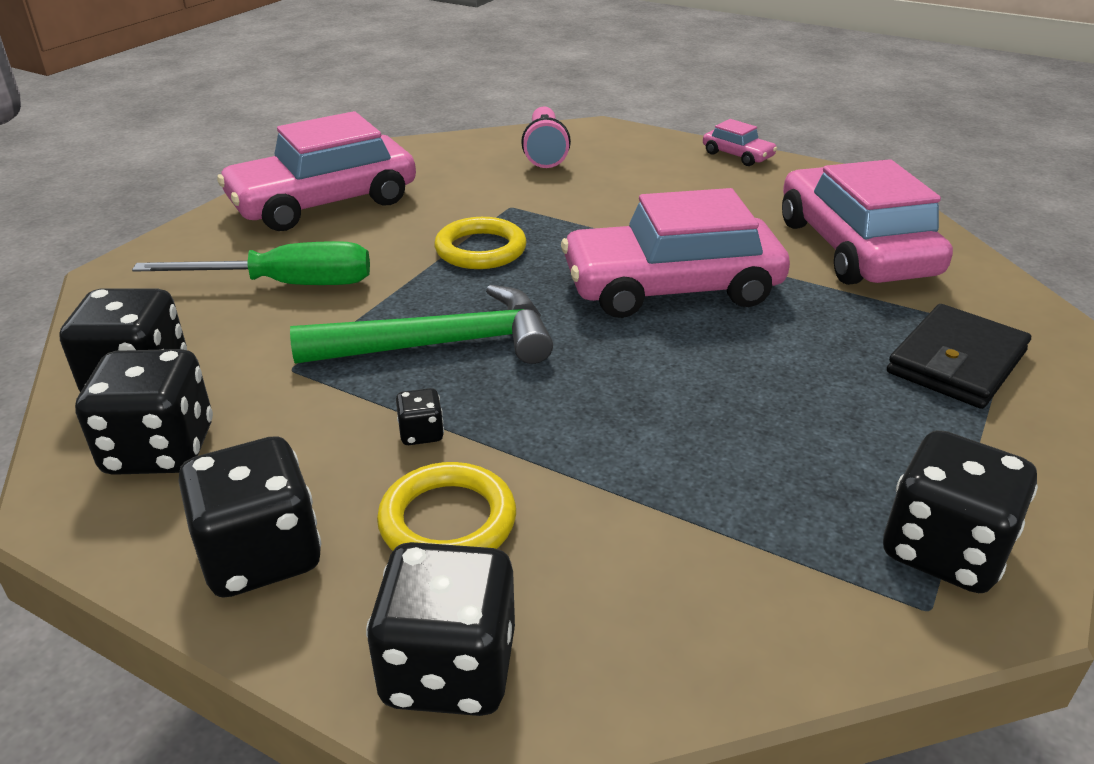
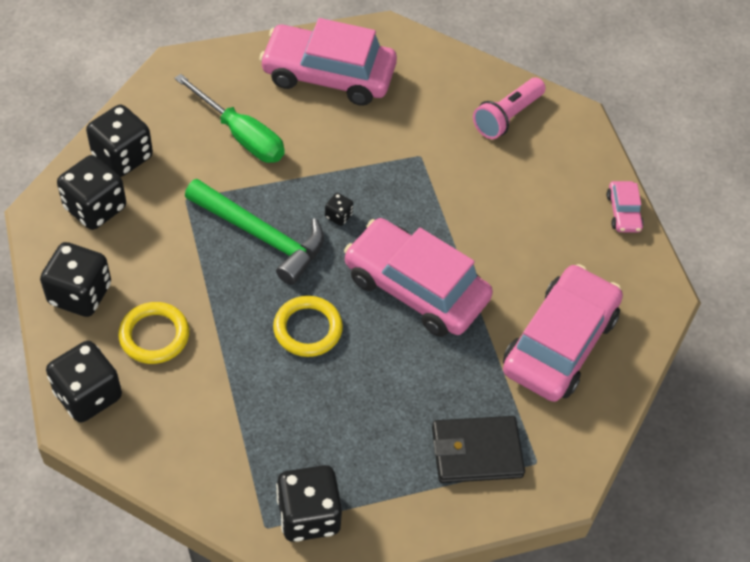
camera: 40 degrees right, 20 degrees up
black dice [396,388,444,445] -> black dice moved to [325,193,353,226]
yellow ring [434,217,527,269] -> yellow ring moved to [273,296,343,357]

